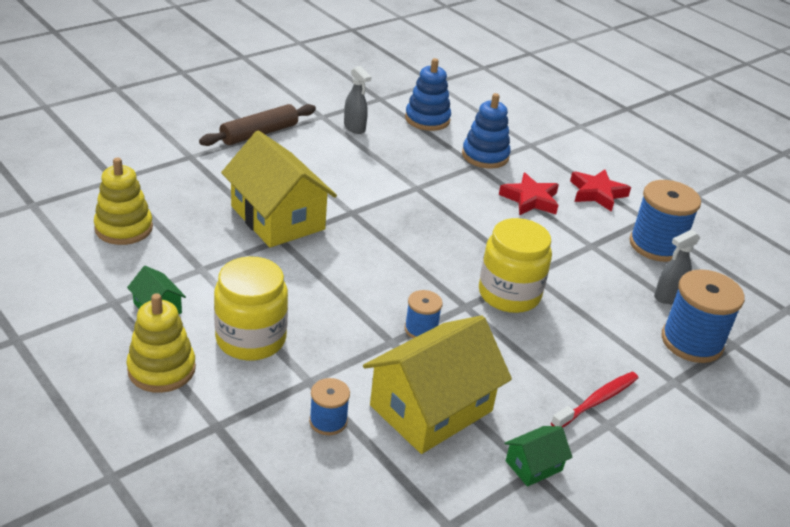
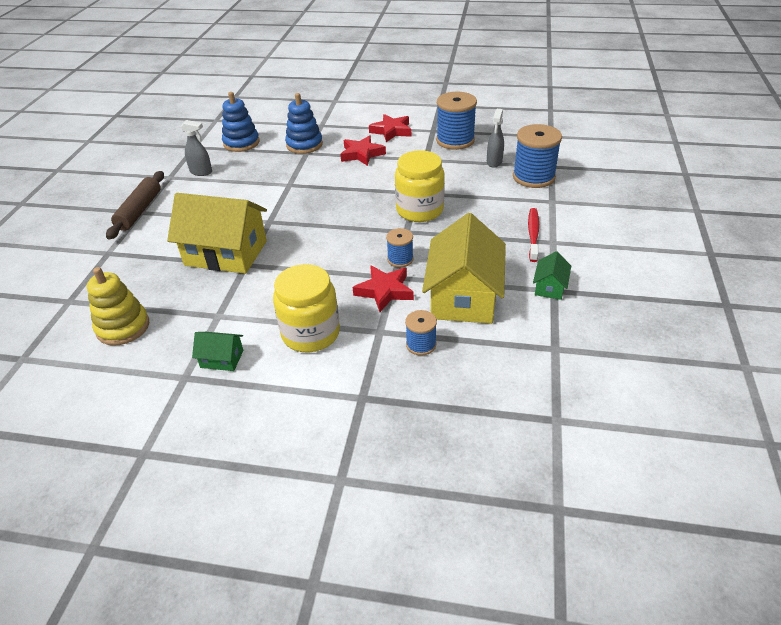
camera: 35 degrees left, 5 degrees up
yellow stacking toy [127,293,196,393] -> none
none -> red star [353,265,414,312]

